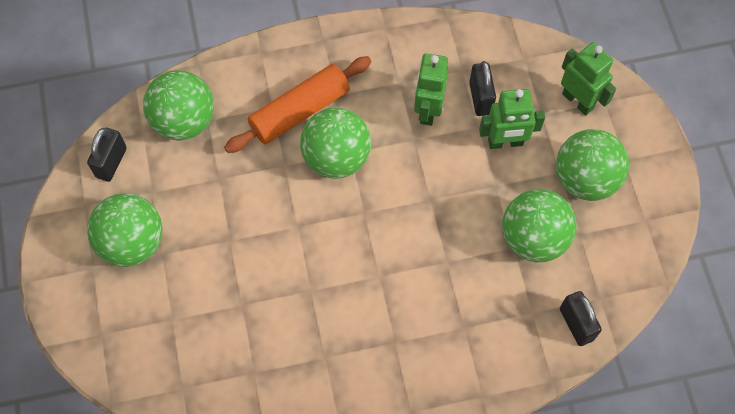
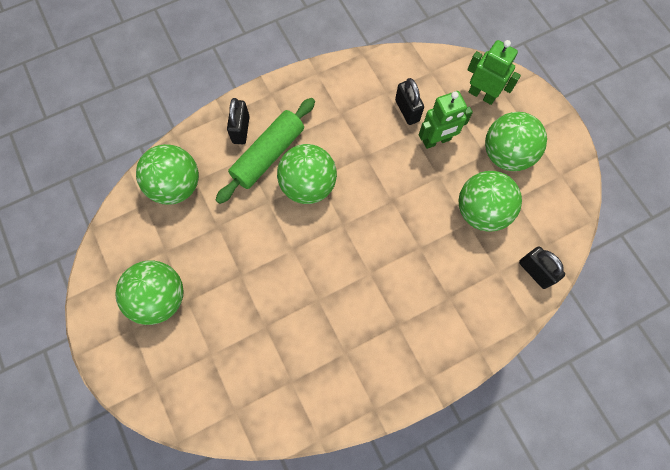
camera: 15 degrees left, 5 degrees up
black padlock [87,128,127,182] -> black padlock moved to [227,98,250,144]
orange rolling pin [224,56,371,153] -> green rolling pin [216,98,315,204]
green robot [414,53,448,126] -> none

